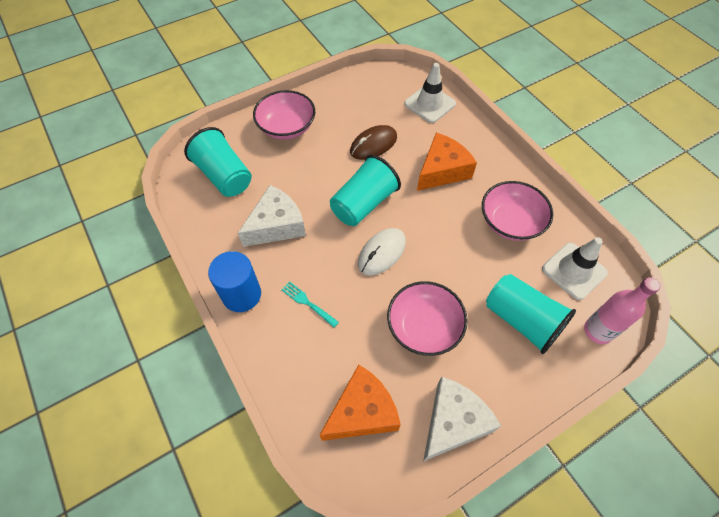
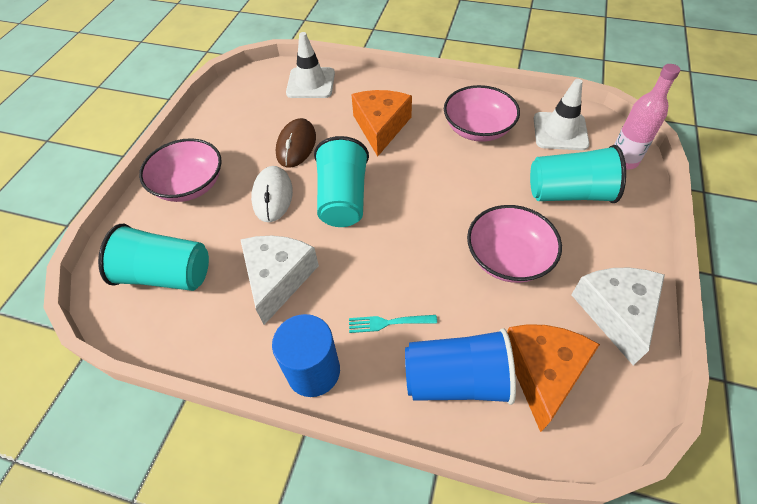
camera: 40 degrees left, 5 degrees down
white mouse [358,228,406,276] -> white mouse moved to [251,166,293,222]
none -> blue cup [405,328,516,405]

